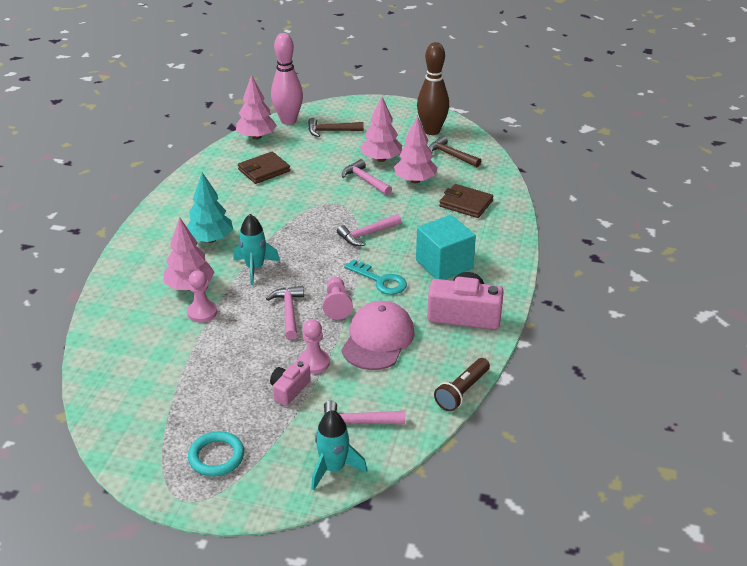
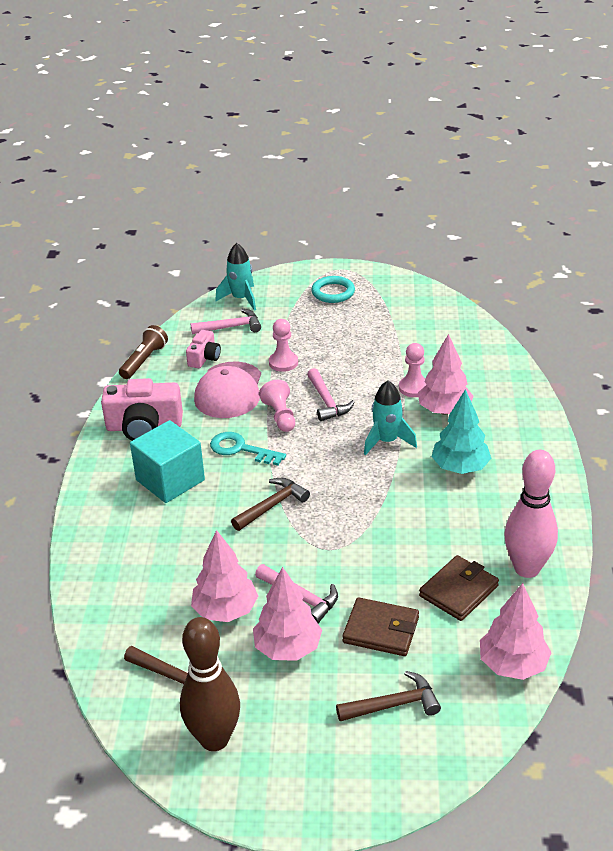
camera: 170 degrees right, 0 degrees up
pink camera [270,360,311,406] -> pink camera moved to [186,330,221,368]
pink bowling pin [271,33,303,125] -> pink bowling pin moved to [505,450,558,578]
pink hammer [337,214,402,246] -> brown hammer [231,478,310,531]
brown wallet [439,184,493,218] -> brown wallet moved to [342,597,419,656]

